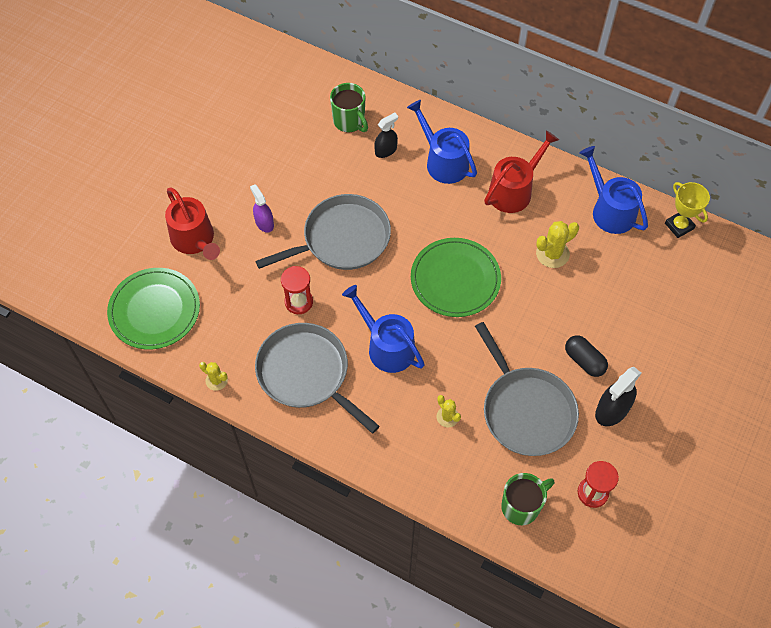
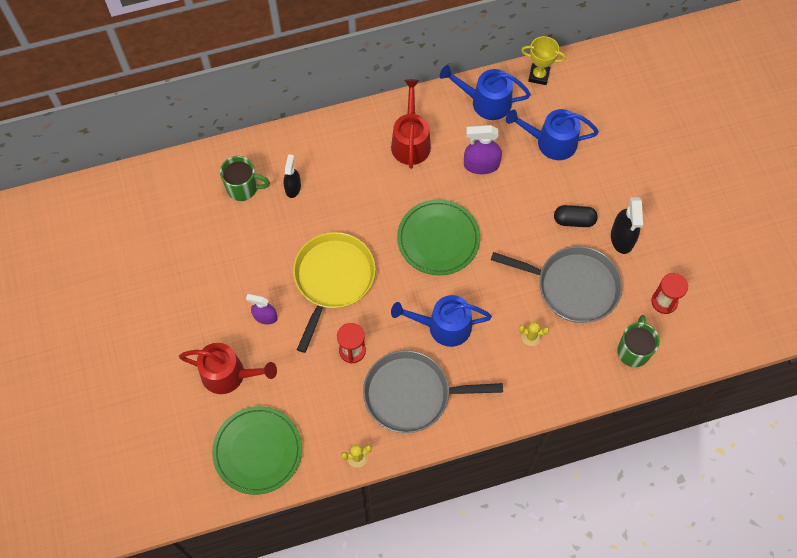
camera: 45 degrees left, 5 degrees up
grey pan [255,194,391,270] -> yellow pan [293,232,376,353]
blue watering can [407,100,477,184] -> blue watering can moved to [506,109,599,160]
yellow cactus [536,221,579,268] -> purple spray bottle [464,125,502,174]

